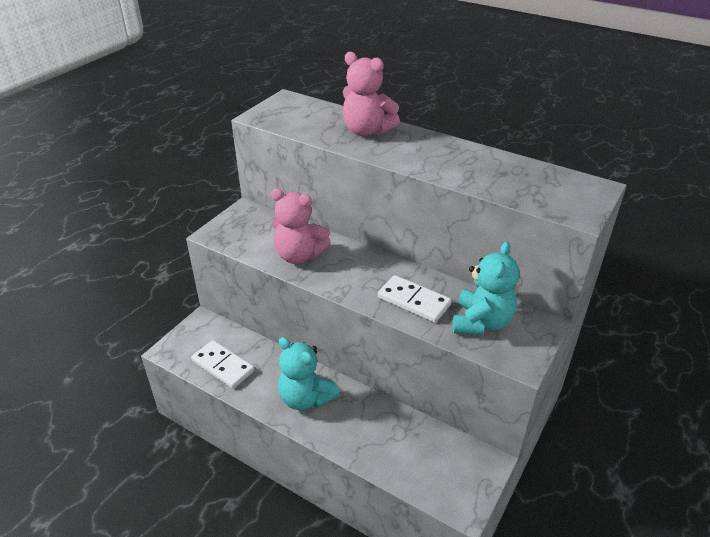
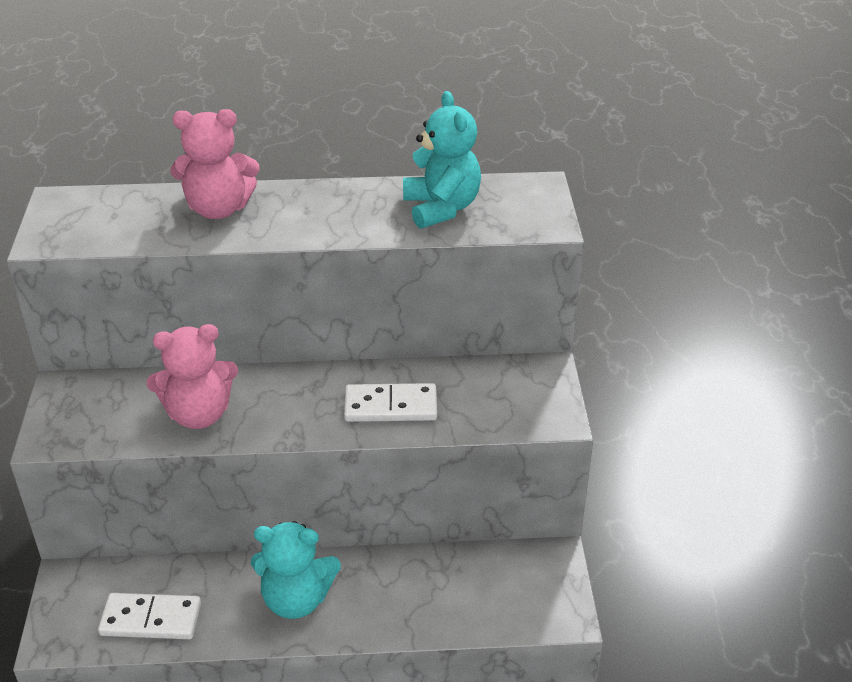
camera: 35 degrees left, 0 degrees up
turquoise teddy bear [452,241,519,335] -> turquoise teddy bear moved to [403,91,481,229]

